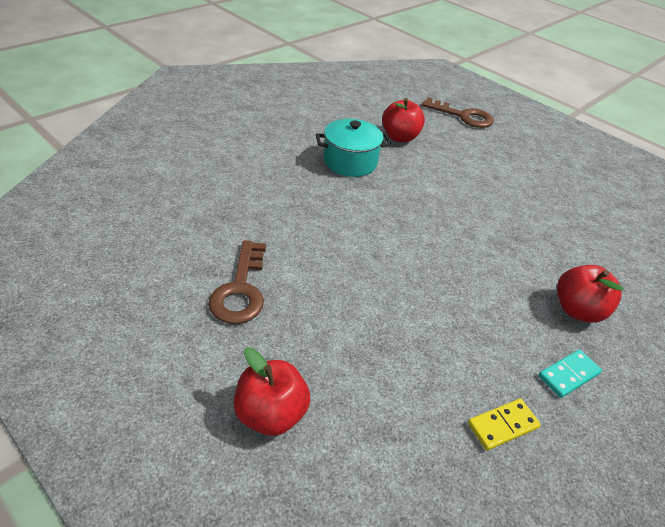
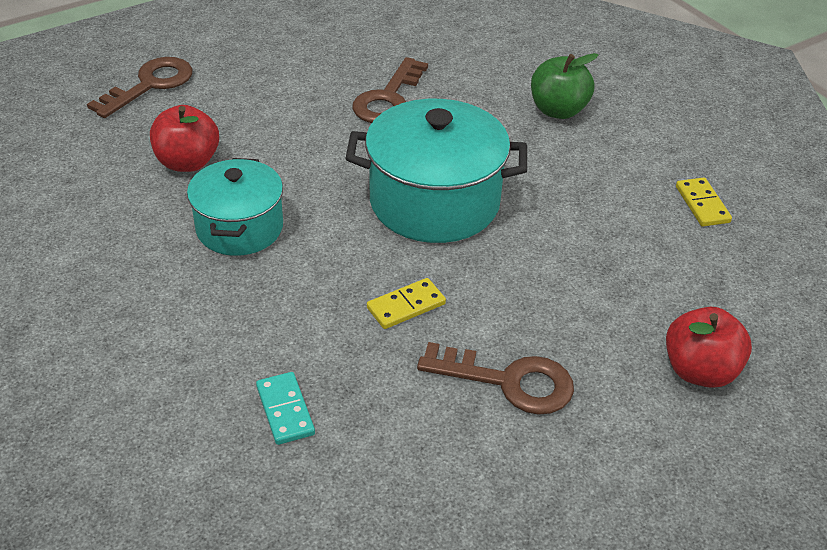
camera: 75 degrees left, 0 degrees up
turquoise domino [538,350,602,398] -> turquoise domino moved to [256,372,315,445]
red apple [557,265,624,323] -> green apple [531,53,598,119]
none -> turquoise pot [345,99,527,243]
none -> brown key [352,57,428,123]
none -> yellow domino [367,278,446,329]

